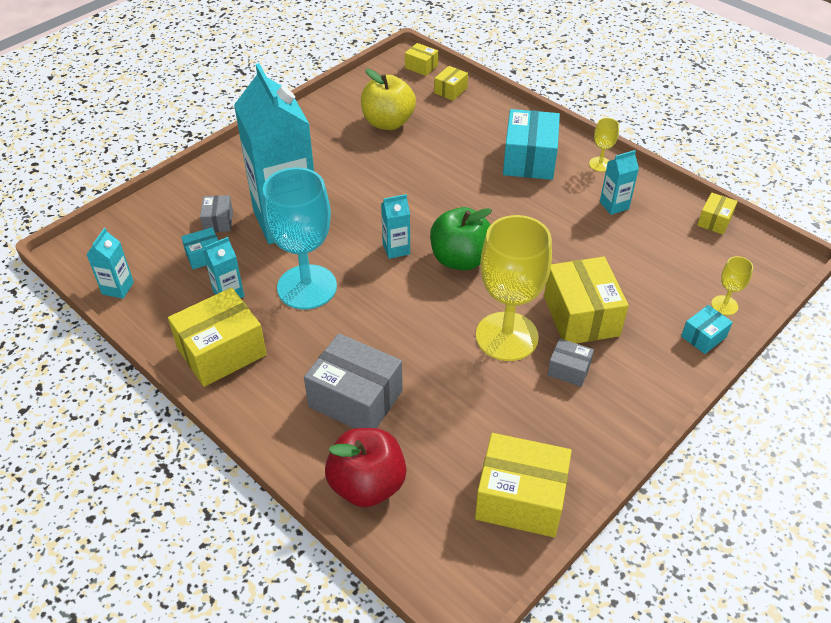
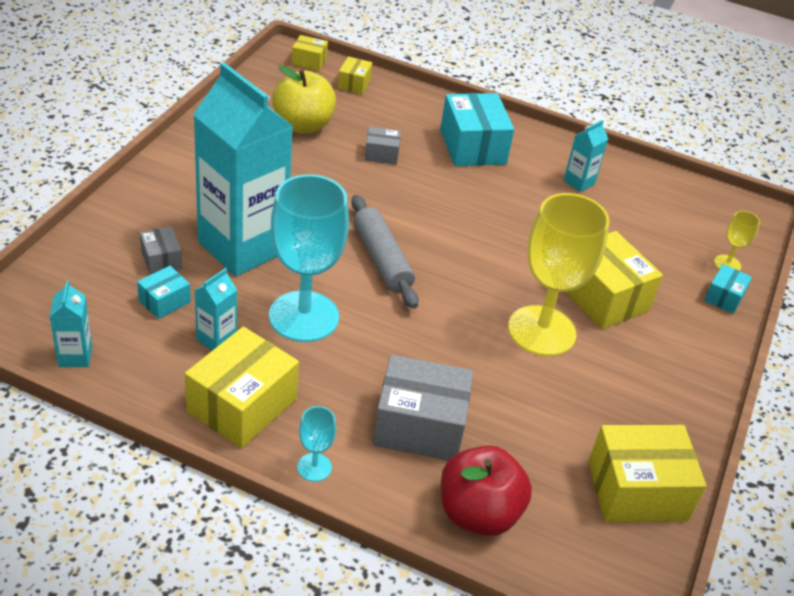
camera: 25 degrees left, 5 degrees down
turquoise carton [381,194,410,259] -> grey rolling pin [351,195,419,309]
green apple [430,207,492,270] -> none
grey box [547,338,594,387] -> grey box moved to [365,127,401,165]
yellow goblet [589,118,619,172] -> none
yellow box [697,192,738,234] -> none
none -> turquoise goblet [297,406,336,482]

